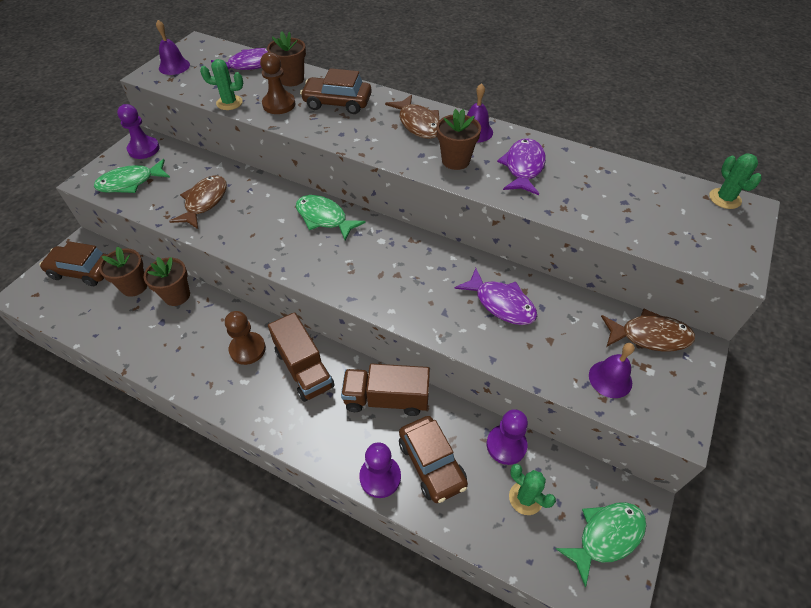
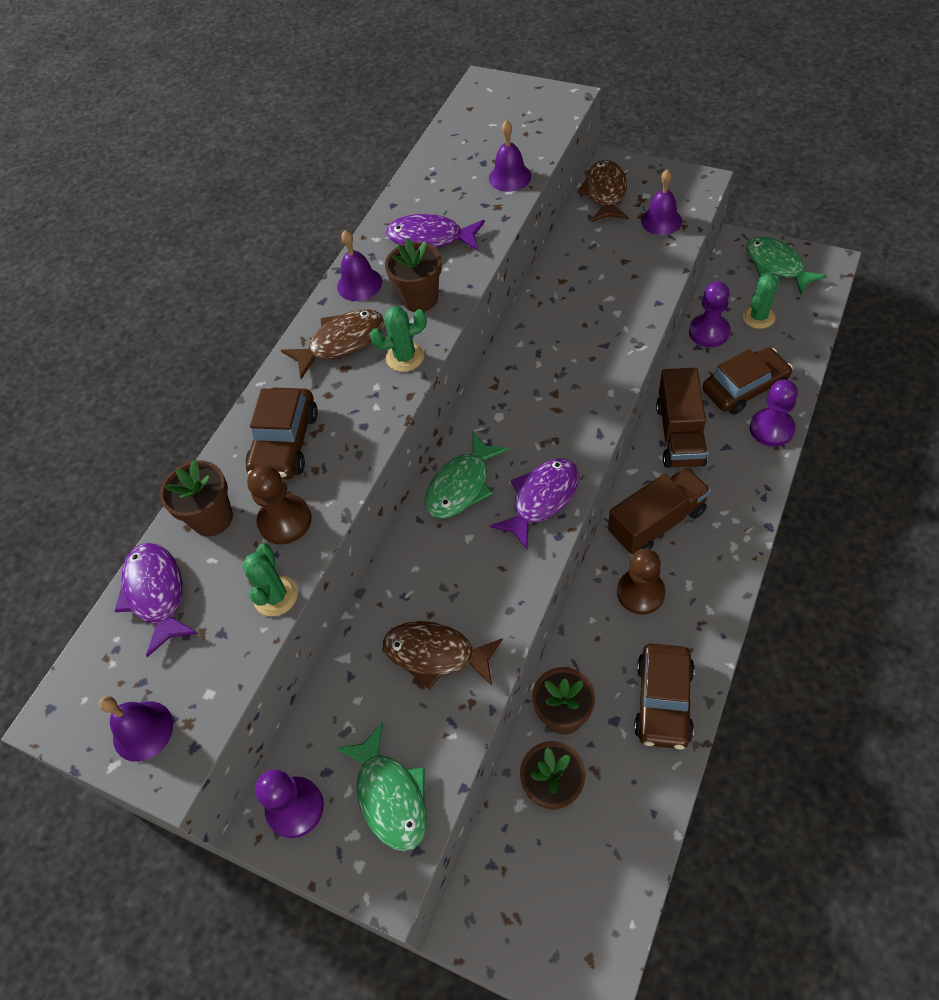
camera: 85 degrees left, 5 degrees up
brown car [39,241,108,286] -> brown car moved to [634,643,695,750]
purple fish [455,268,537,325] -> purple fish moved to [490,458,579,549]
green cactus [709,153,762,209] -> green cactus moved to [370,307,427,372]
none -> purple bell [489,120,531,192]

